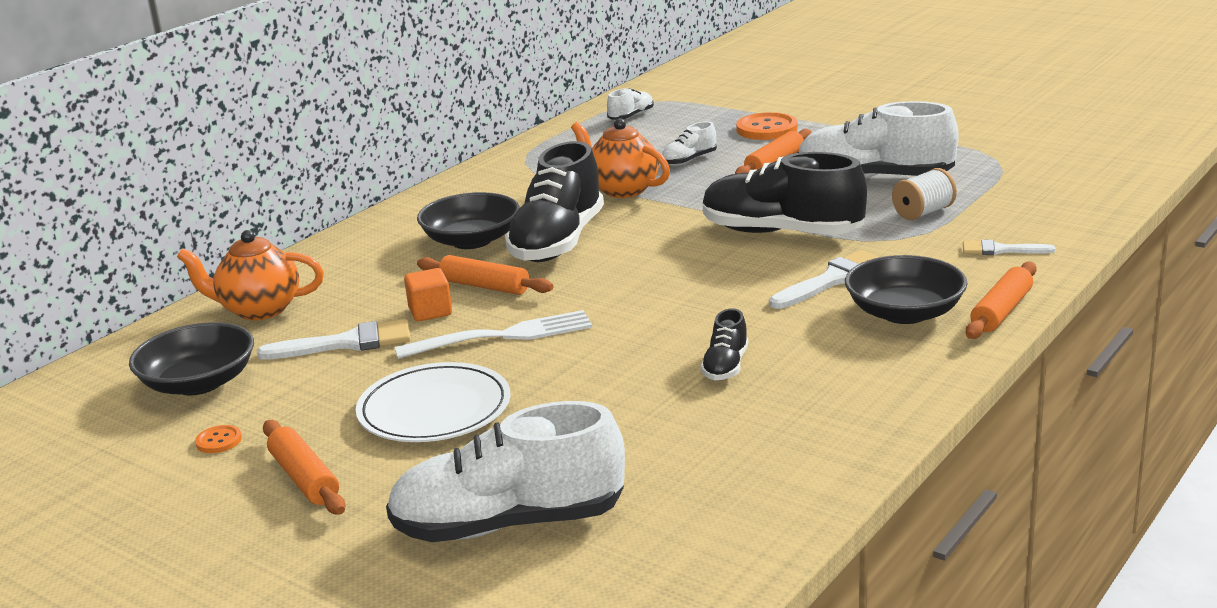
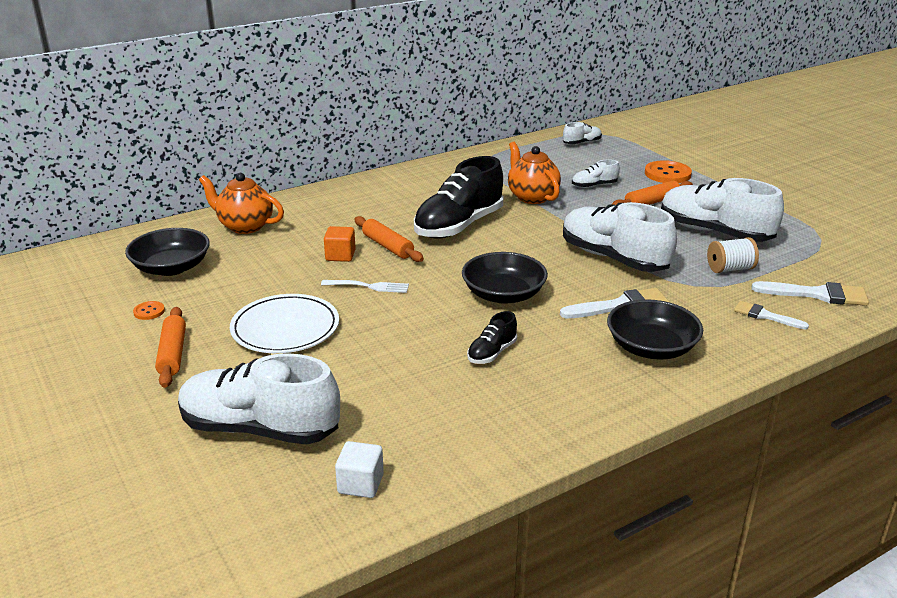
camera: 20 degrees right, 5 degrees up
white brush [257,319,411,360] -> white brush moved to [751,281,869,306]
white fork [395,310,592,359] -> white fork [321,280,409,293], size x0.63
black bowl [417,192,520,249] -> black bowl moved to [462,252,548,304]
black shoe [703,152,867,235] -> white shoe [563,202,677,272]
orange rolling pin [966,262,1037,339] -> none
none -> white cube [335,441,384,498]

